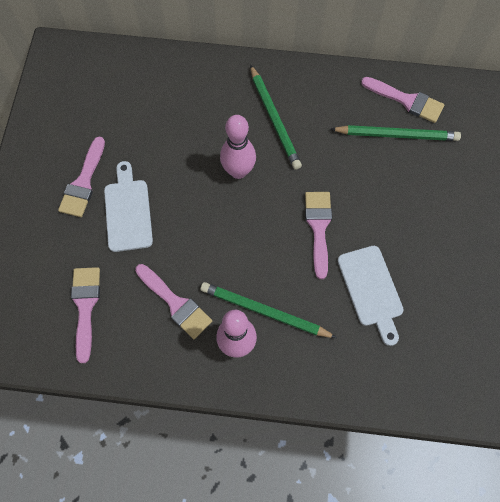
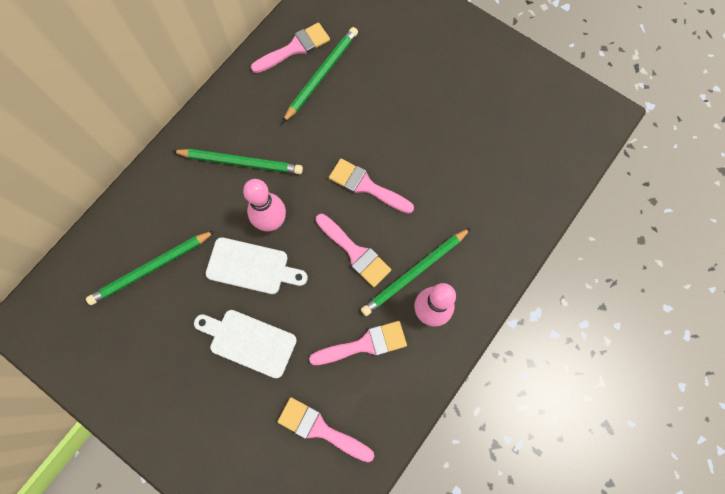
camera: 60 degrees left, 5 degrees up
pink brush [58,137,105,217] -> pink brush moved to [316,214,391,287]
white cutting board [338,246,404,346] -> white cutting board moved to [206,237,308,294]
none -> green pencil [86,231,215,305]

